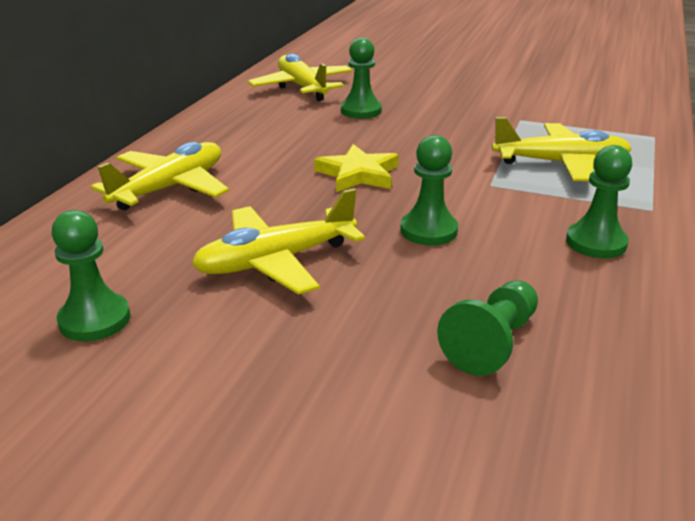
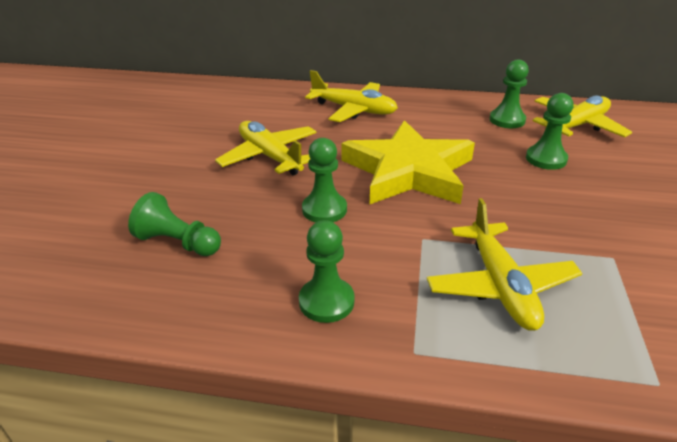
camera: 80 degrees right, 5 degrees up
green pawn [52,210,131,341] -> green pawn moved to [490,59,529,128]
yellow star [314,144,399,192] -> yellow star [341,120,475,204], size x1.92

